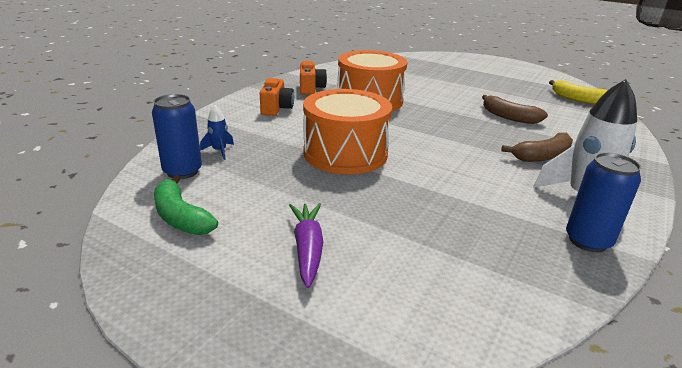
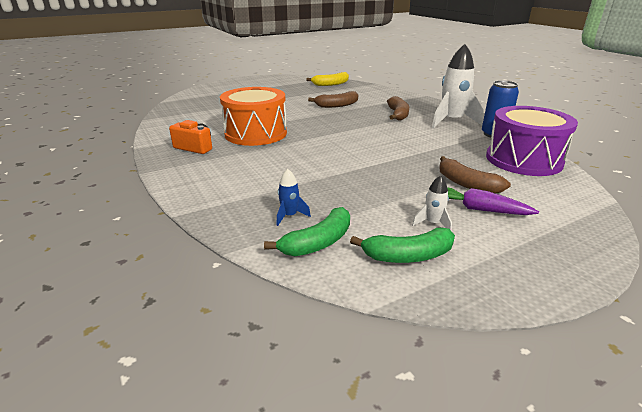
camera: 60 degrees left, 0 degrees up
blue can [152,94,202,179] -> green banana [264,207,350,257]
orange camera [260,78,294,116] -> none
orange drum [303,89,392,174] -> none
none -> white rocket [412,175,452,231]
none -> brown banana [439,156,511,194]
none -> purple drum [486,106,578,176]

